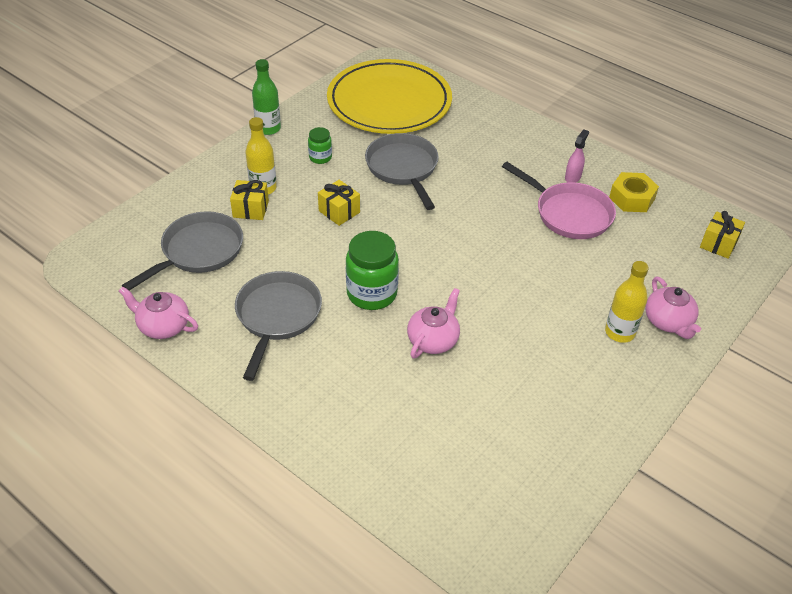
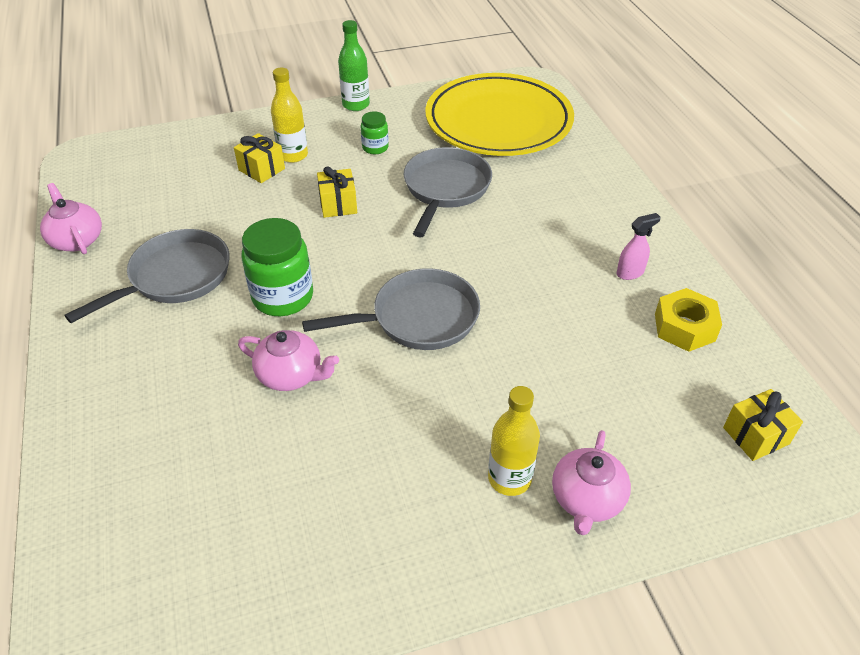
camera: 35 degrees right, 0 degrees up
grey pan [122,211,243,291] -> grey pan moved to [302,268,480,350]
pink teapot [407,288,460,359] -> pink teapot turned 45 degrees clockwise [238,330,339,391]
pink pan [502,162,616,239] -> none

